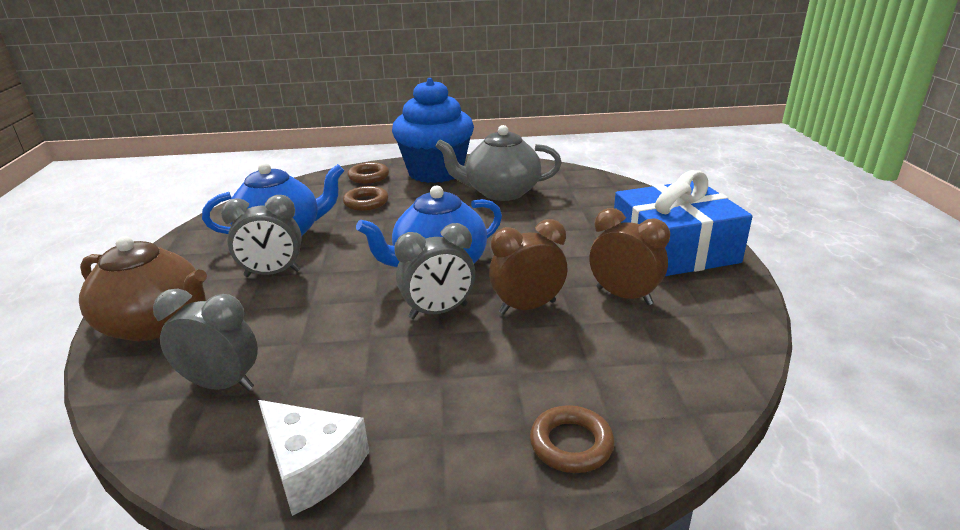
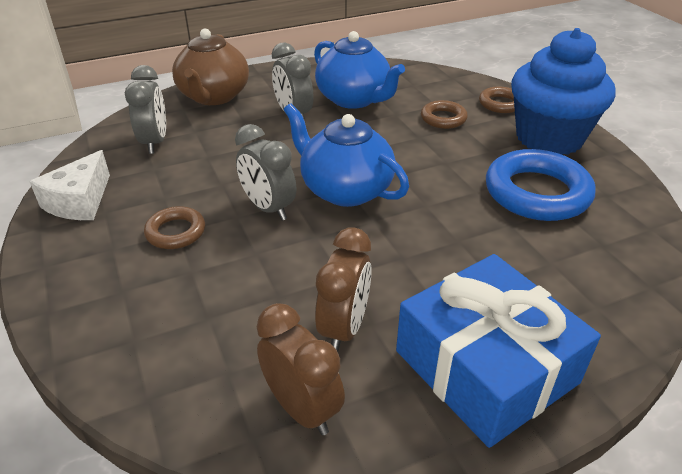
camera: 70 degrees right, 10 degrees up
grey teapot [435,125,562,201] -> blue ring [486,149,595,221]
brown clock [489,219,567,314] -> brown clock moved to [257,303,345,435]
brown ring [530,405,615,473] -> brown ring moved to [144,206,205,249]

